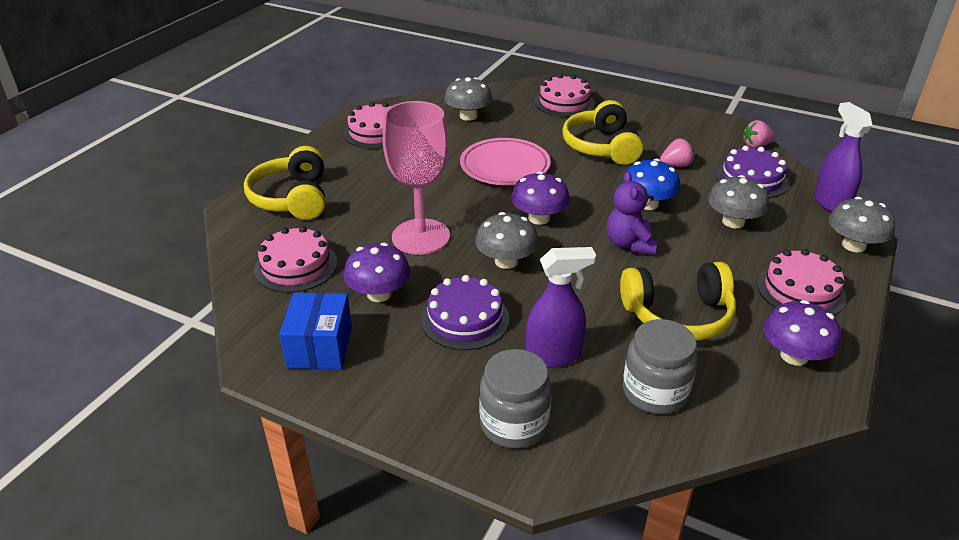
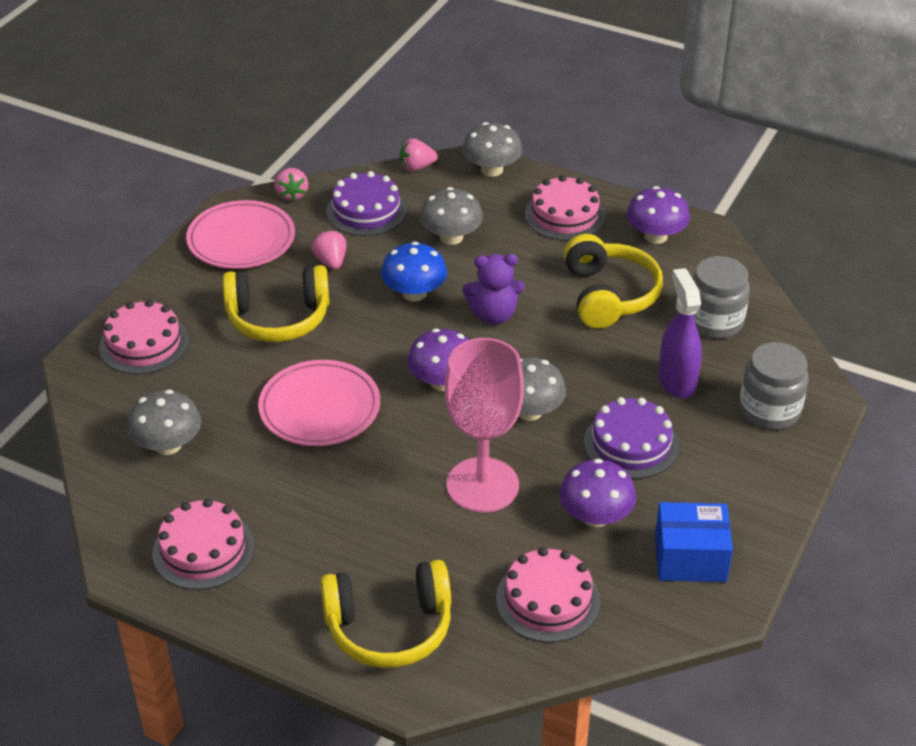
camera: 90 degrees left, 5 degrees up
purple spray bottle [814,102,873,212] -> pink strawberry [400,138,438,172]
none -> pink plate [186,200,295,269]

